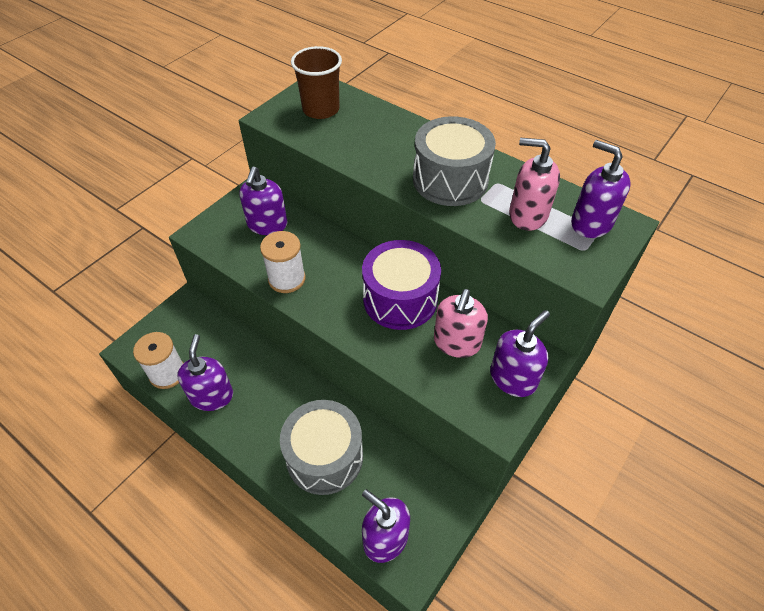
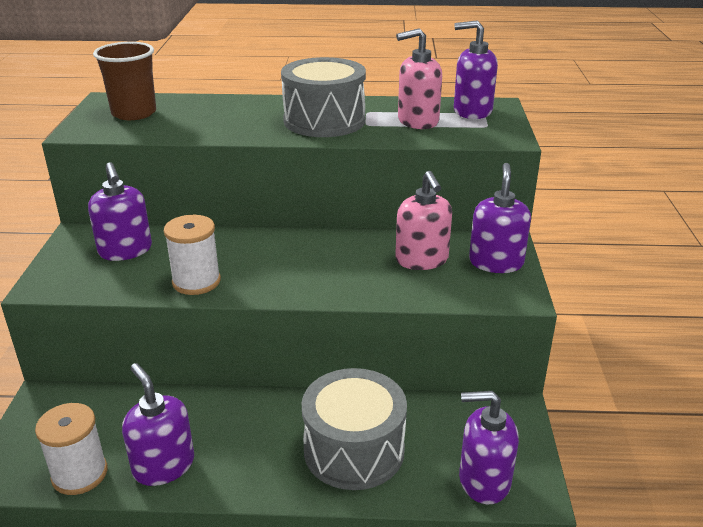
camera: 35 degrees left, 20 degrees down
purple drum [362,240,441,330] -> none

